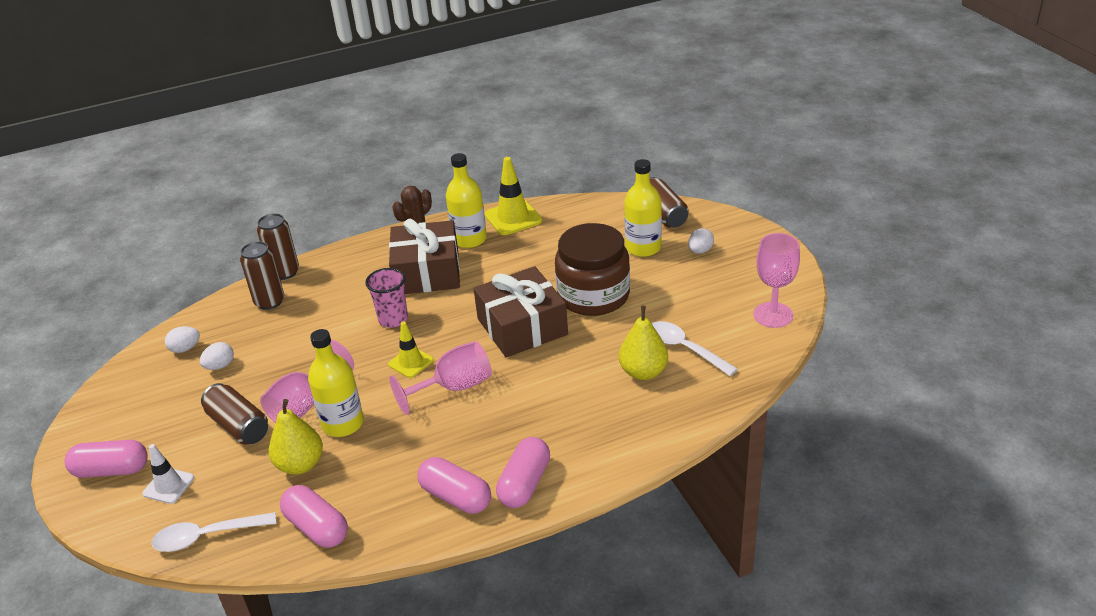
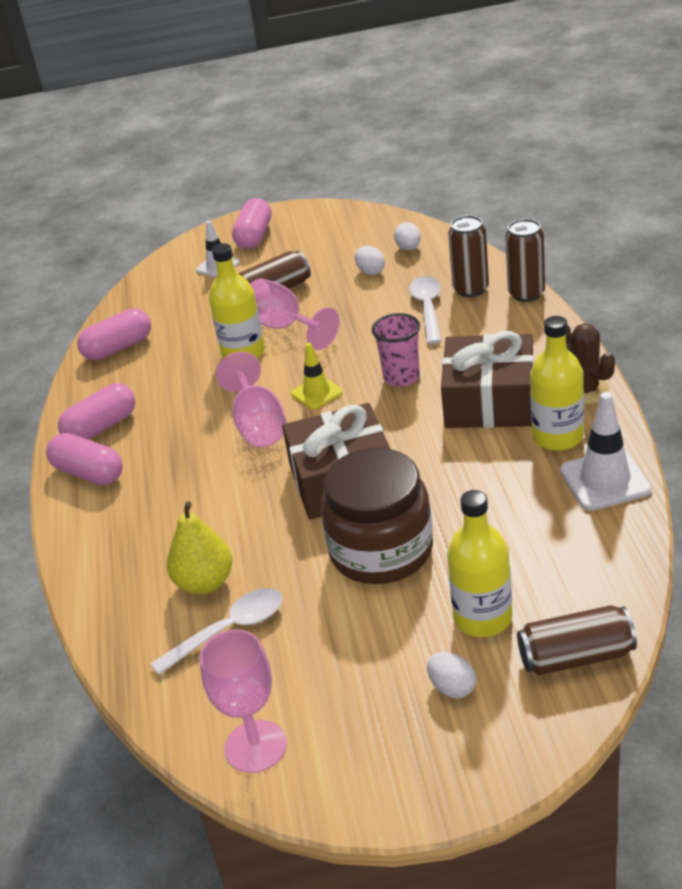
camera: 105 degrees right, 0 degrees up
white spoon [151,512,276,552] -> white spoon moved to [409,276,441,344]
yellow pear [269,399,323,475] -> none
yellow traffic cone [484,157,542,235] -> white traffic cone [560,392,652,511]

